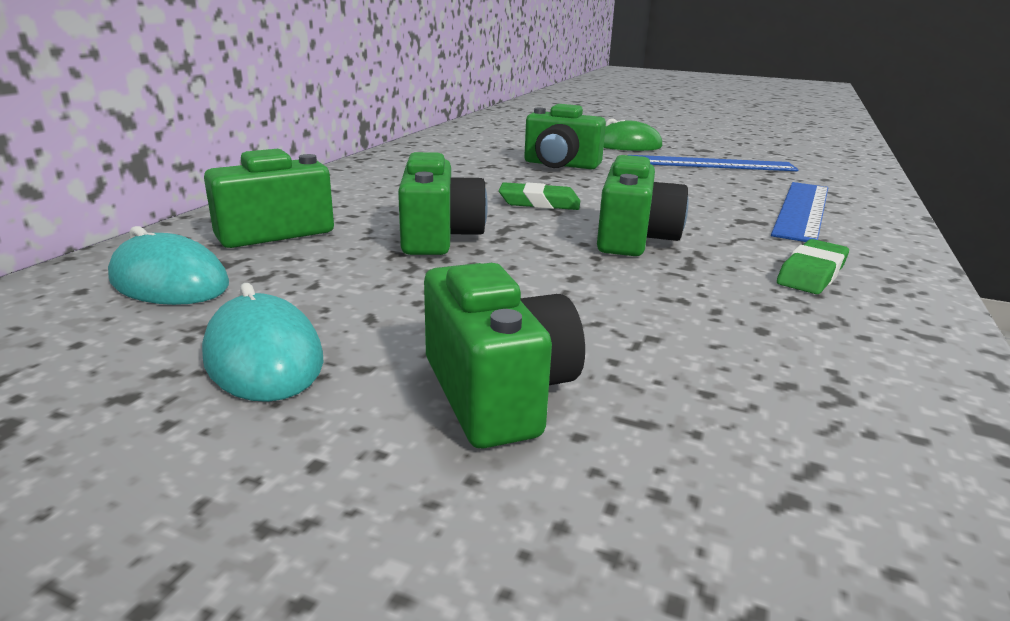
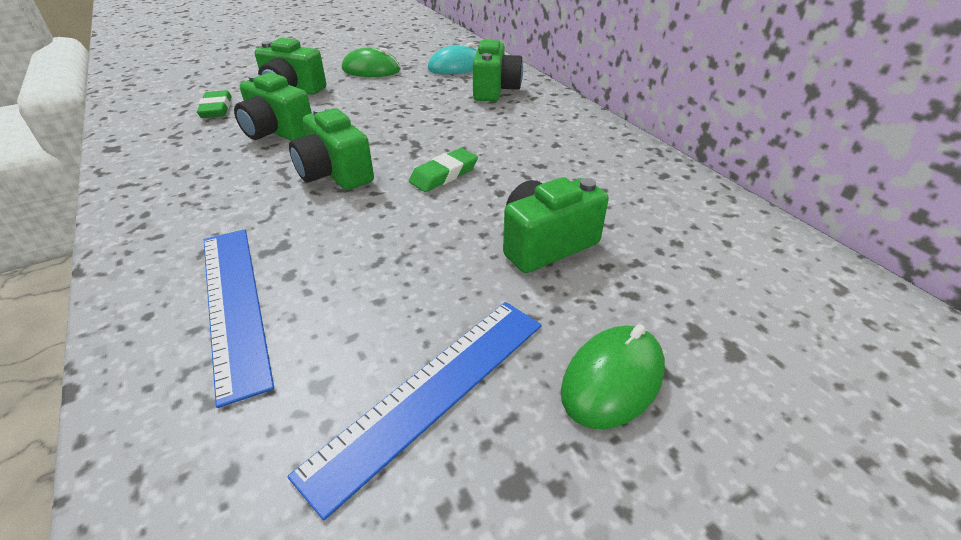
camera: 130 degrees right, 15 degrees up
turquoise mouse [202,283,324,402] -> green mouse [342,48,400,77]
green camera [398,152,488,255] -> green camera moved to [234,72,312,141]
green eraser [777,239,849,294] -> green eraser moved to [197,90,232,118]

